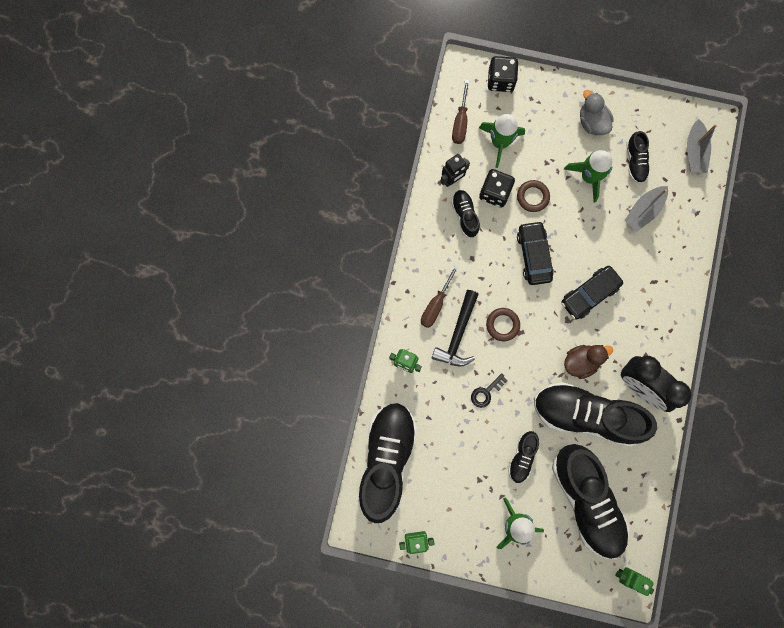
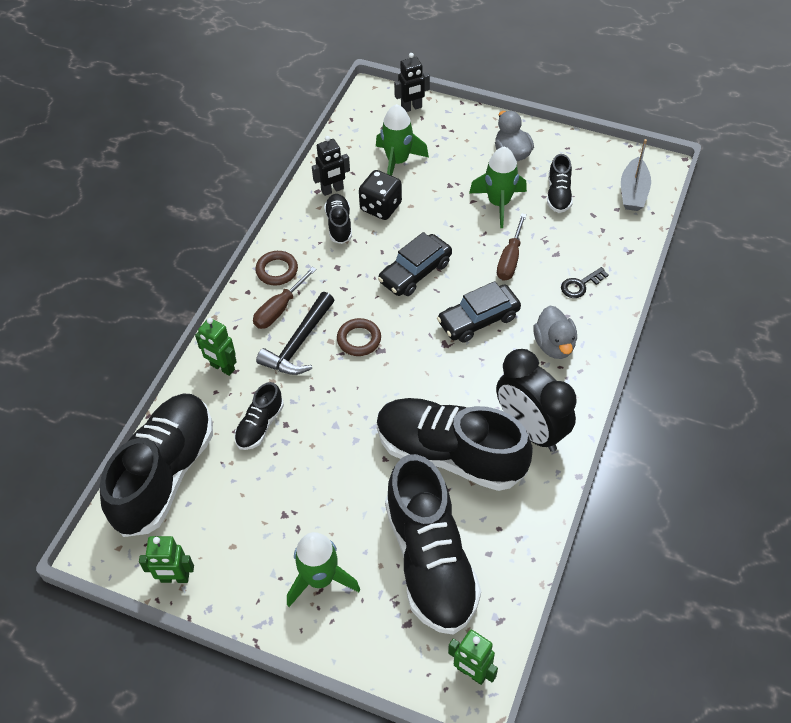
camera: 10 degrees right, 25 degrees down
brown screwdriver [452,80,469,144] -> brown screwdriver moved to [497,213,527,281]
black key [471,373,508,408] -> black key moved to [561,267,608,298]
black dice [488,56,519,92] -> black robot [394,53,430,112]
black shoe [508,431,539,483] -> black shoe moved to [234,382,284,450]
brown ring [517,180,550,212] -> brown ring moved to [255,251,298,285]
black car [517,221,554,285] -> black car turned 135 degrees counterclockwise [378,232,452,296]
brown duck [564,345,613,379] -> none
grey boat [624,186,668,231] -> none
none -> grey duck [533,306,577,359]

